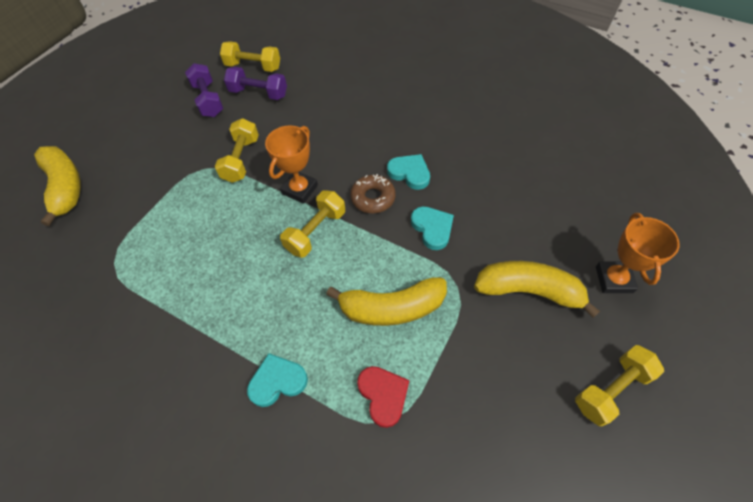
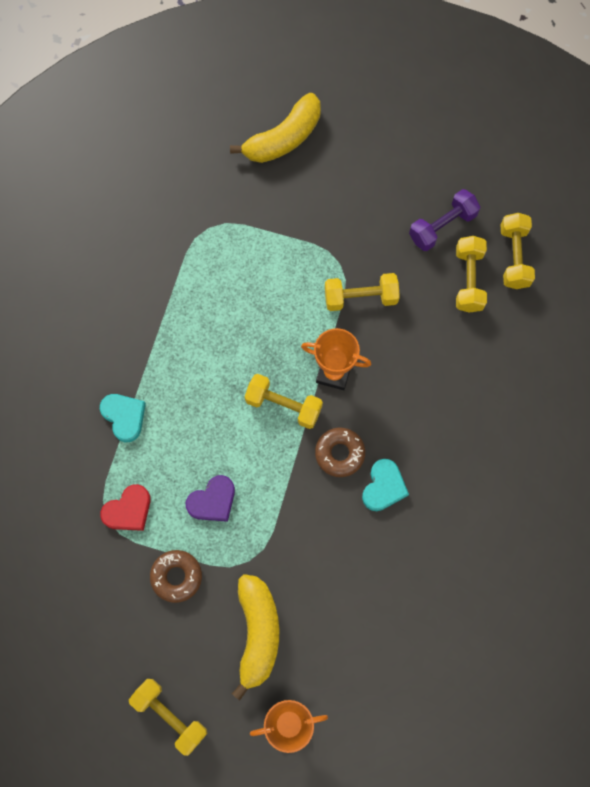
camera: 75 degrees right, 15 degrees up
purple dumbbell [224,67,287,100] -> yellow dumbbell [456,236,487,313]
yellow banana [326,277,447,326] -> purple heart [186,475,235,522]
turquoise heart [411,206,454,250] -> none
none -> brown donut [150,550,202,603]

